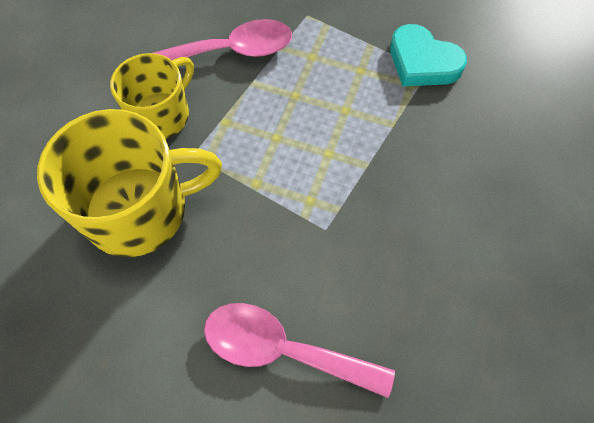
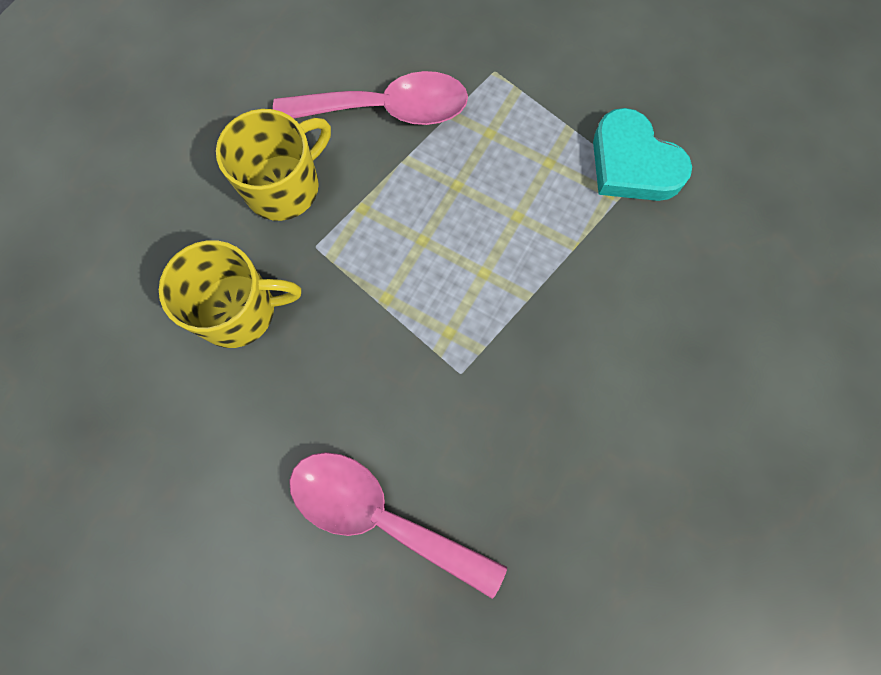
camera: 10 degrees right, 10 degrees up
yellow mug [37,109,222,257] -> yellow mug [159,240,301,348], size x0.64

